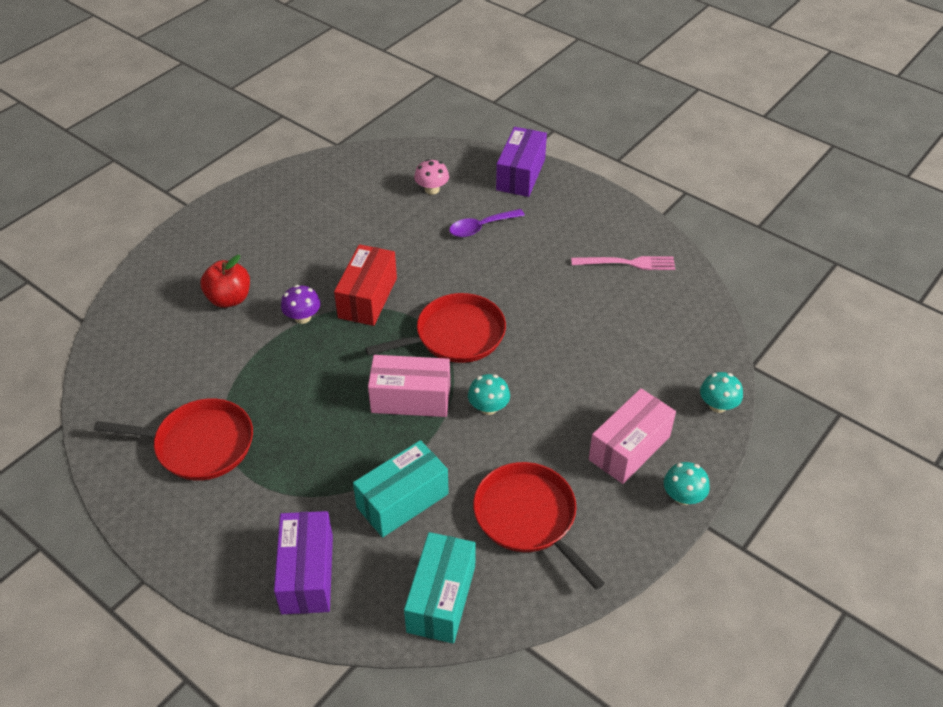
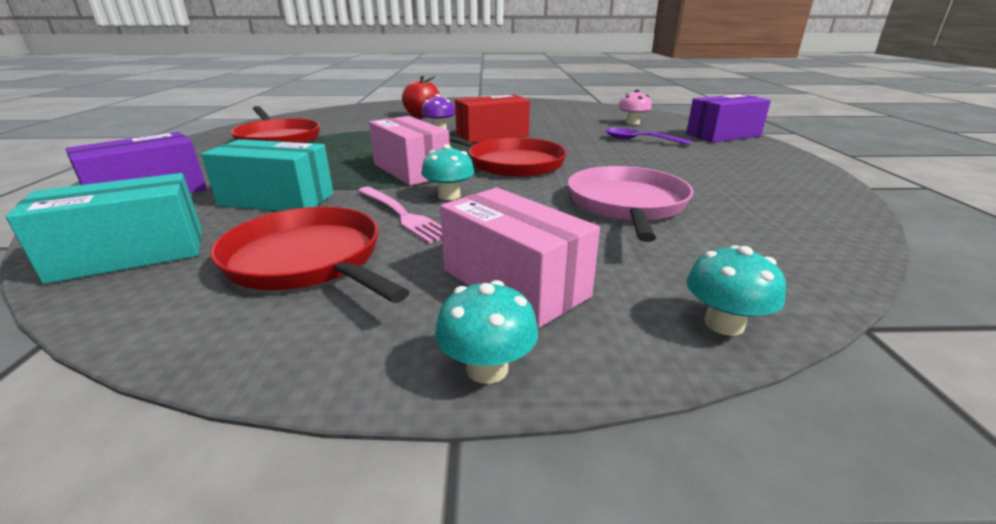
camera: 50 degrees right, 20 degrees down
red pan [473,462,605,590] -> red pan turned 60 degrees counterclockwise [210,207,410,303]
pink fork [571,256,675,270] -> pink fork moved to [358,187,442,244]
pink box [589,388,676,484] -> pink box turned 45 degrees clockwise [440,188,600,328]
none -> pink pan [568,166,693,242]

